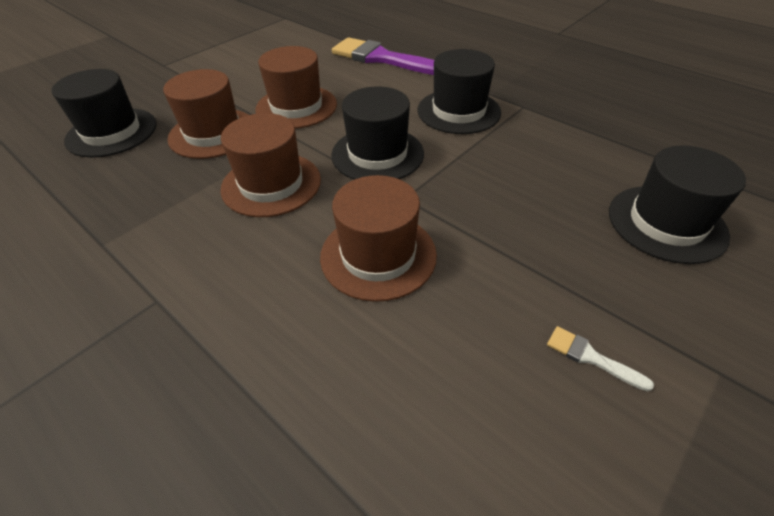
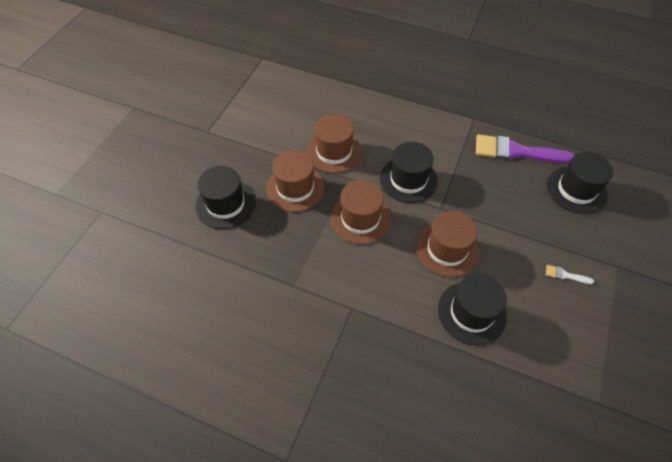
camera: 20 degrees left, 10 degrees up
purple brush [332,37,434,75] -> purple brush moved to [476,135,574,163]
black hat [418,49,501,134] -> black hat moved to [438,274,507,345]

